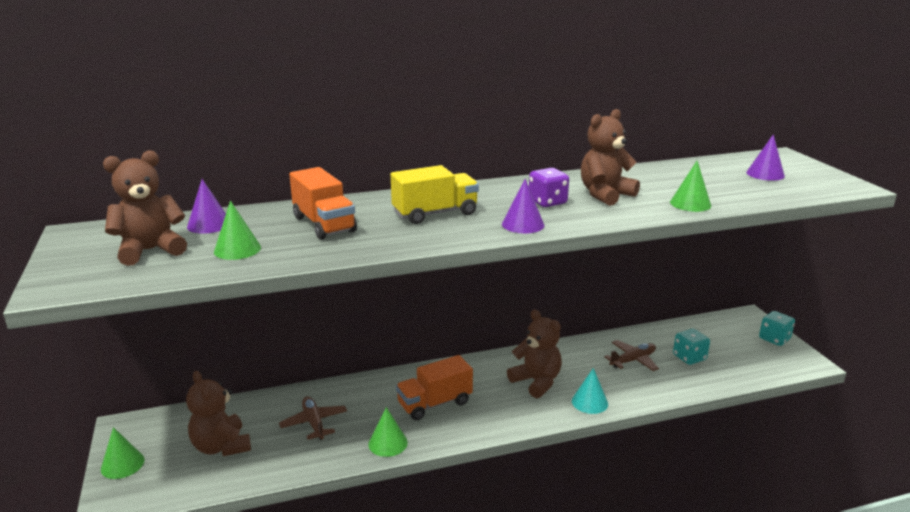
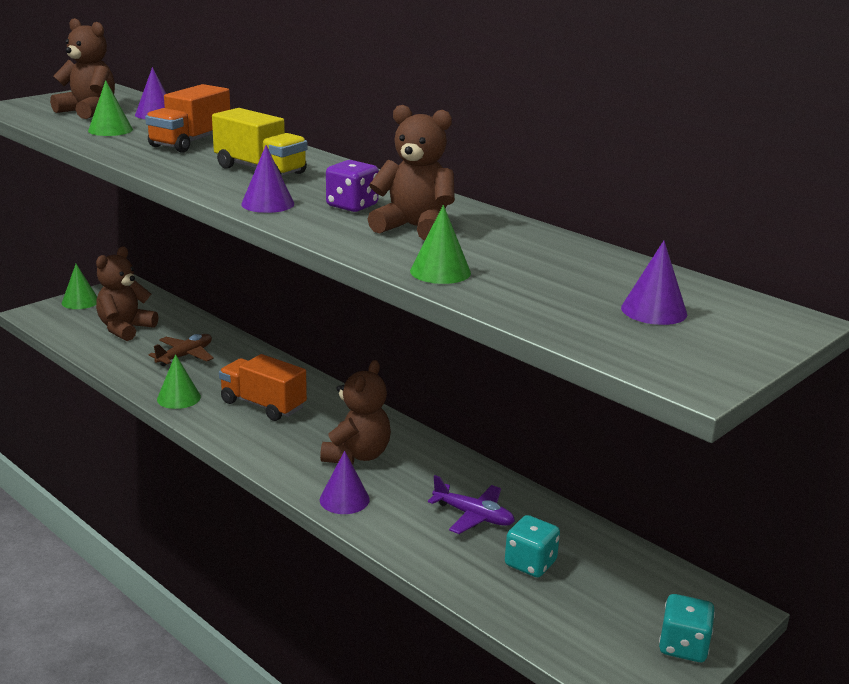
camera: 60 degrees right, 0 degrees up
turquoise cone [572,368,608,414] -> purple cone [320,451,370,514]
brown plane [604,340,659,371] -> purple plane [428,475,515,534]

